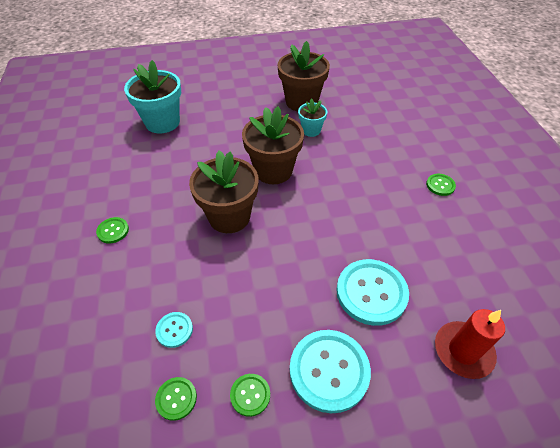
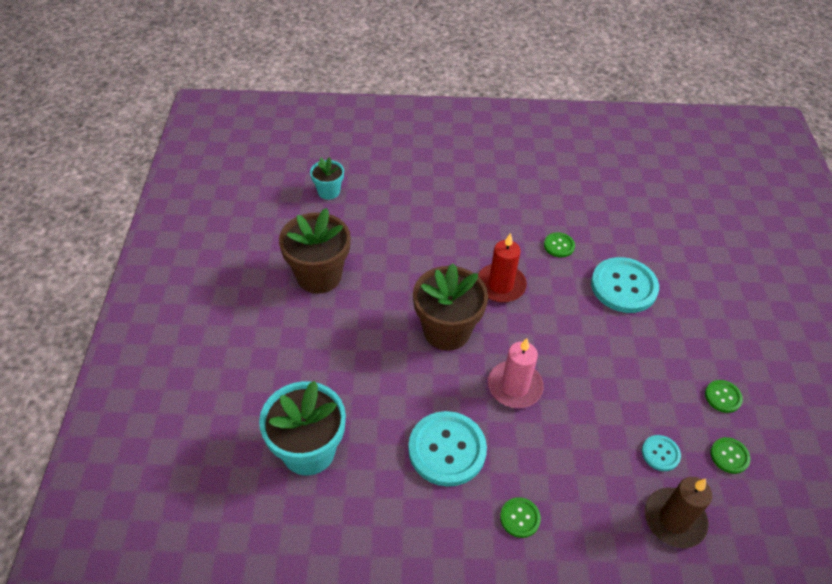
camera: 80 degrees left, 0 degrees up
brown flower pot [189,150,259,233] -> pink candle [488,338,544,408]
turquoise button [290,330,371,413] -> turquoise button moved to [408,411,487,487]
turquoise flower pot [298,98,327,137] -> turquoise flower pot moved to [310,157,344,200]
green button [426,174,456,196] -> green button moved to [544,232,575,258]
red candle [435,309,505,379] -> red candle moved to [478,233,527,303]
none -> brown candle [645,477,712,548]

